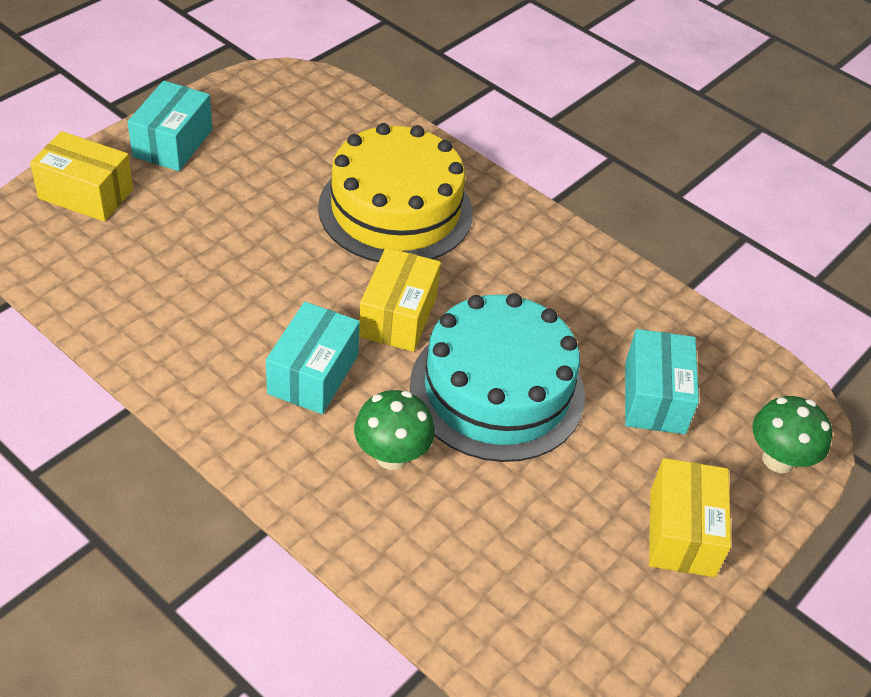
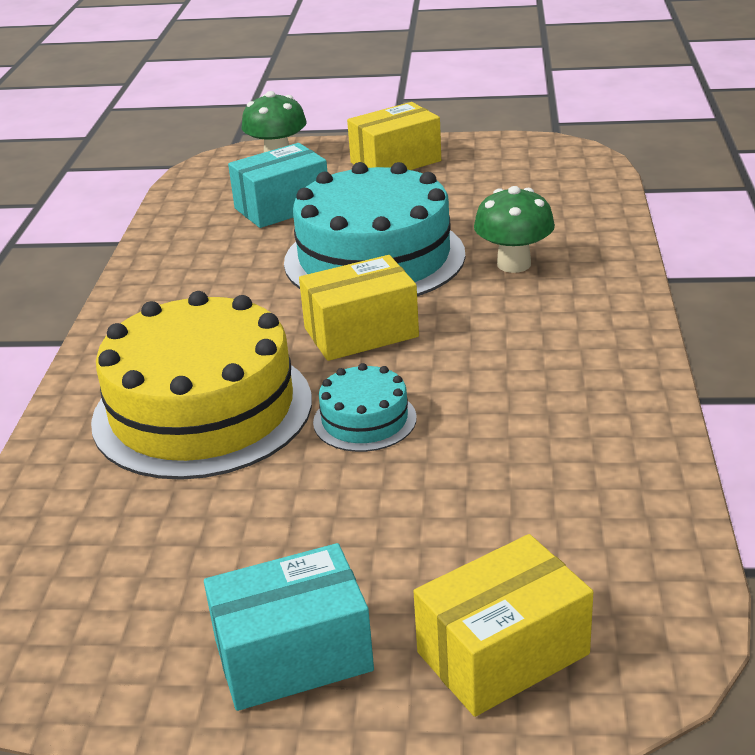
camera: 120 degrees left, 15 degrees down
yellow box [30,131,133,222] -> yellow box turned 75 degrees clockwise [414,534,593,717]
turquoise box [266,302,360,414] -> none
none -> turquoise cake [313,363,417,452]

